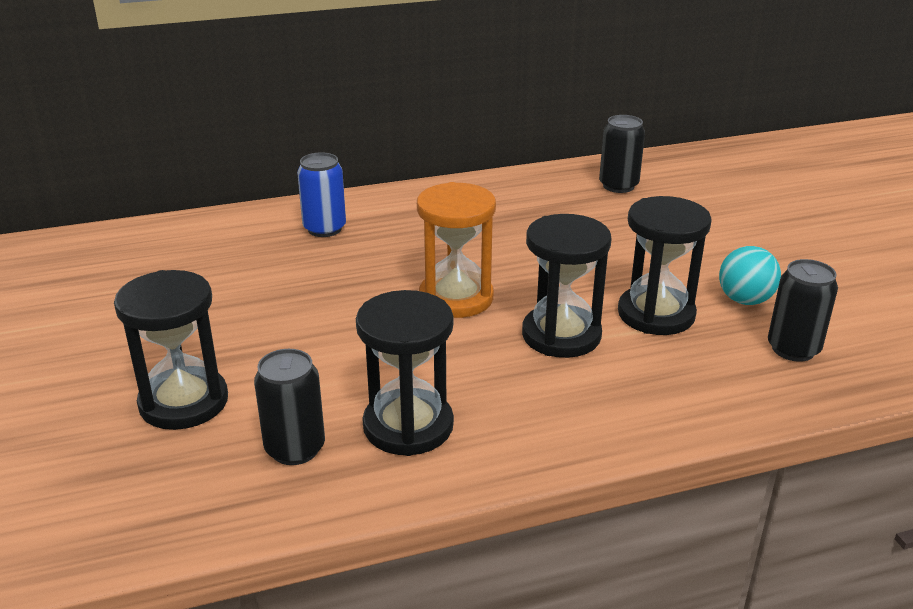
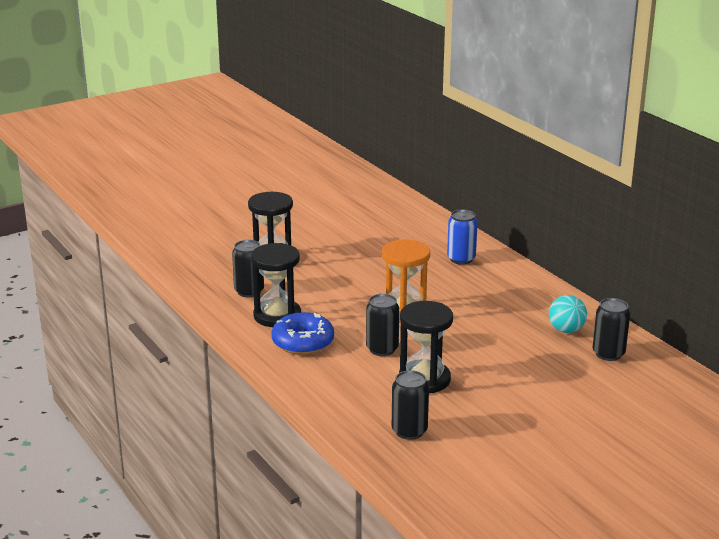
camera: 75 degrees right, 5 degrees down
black hourglass [522,214,611,358] -> black can [366,294,399,356]
turquoise ball [719,246,781,305] -> turquoise ball moved to [549,295,587,333]
none -> blue donut [271,312,334,355]

